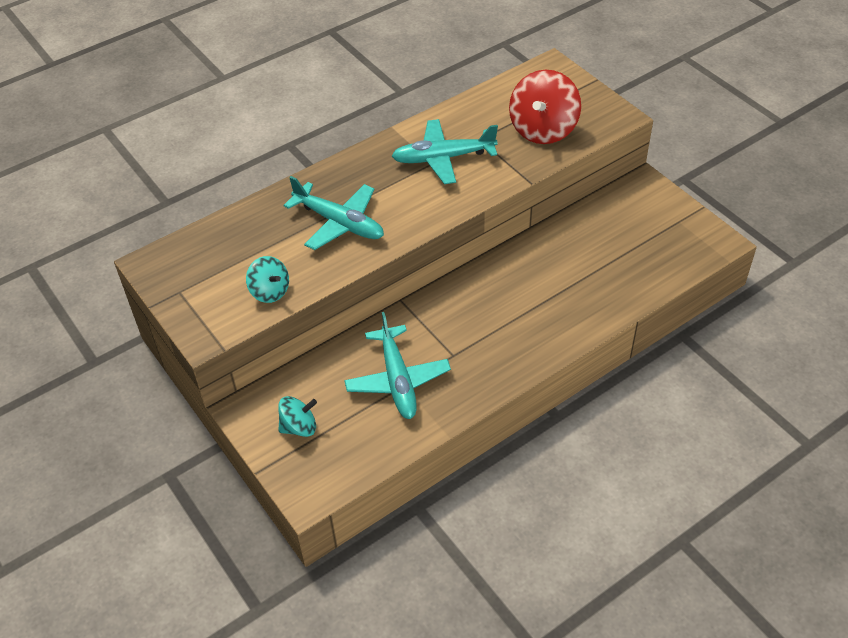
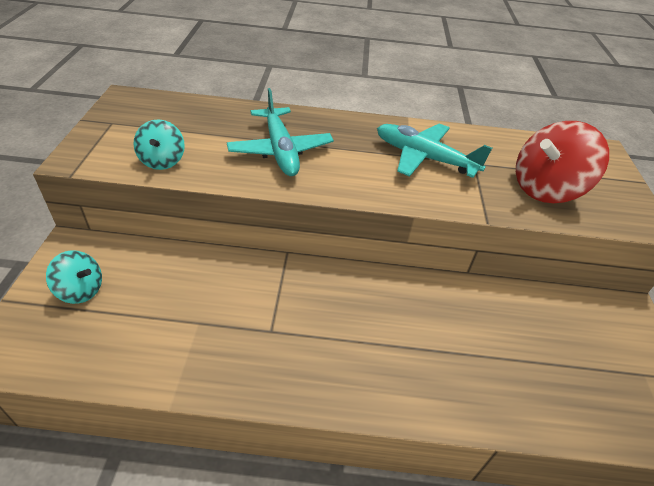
camera: 35 degrees right, 5 degrees down
turquoise plane [344,312,451,419] -> none

